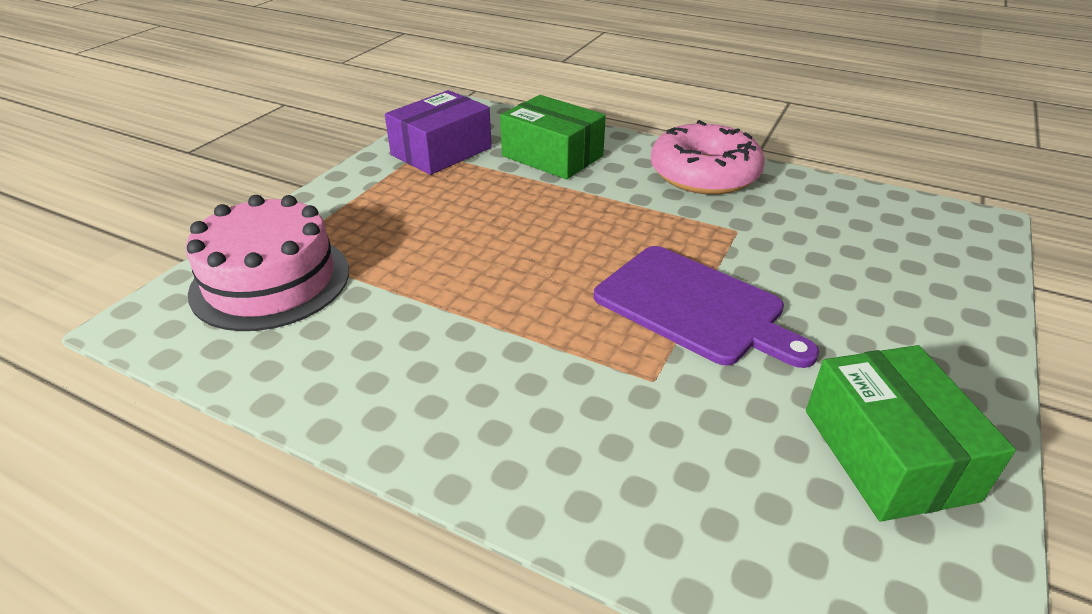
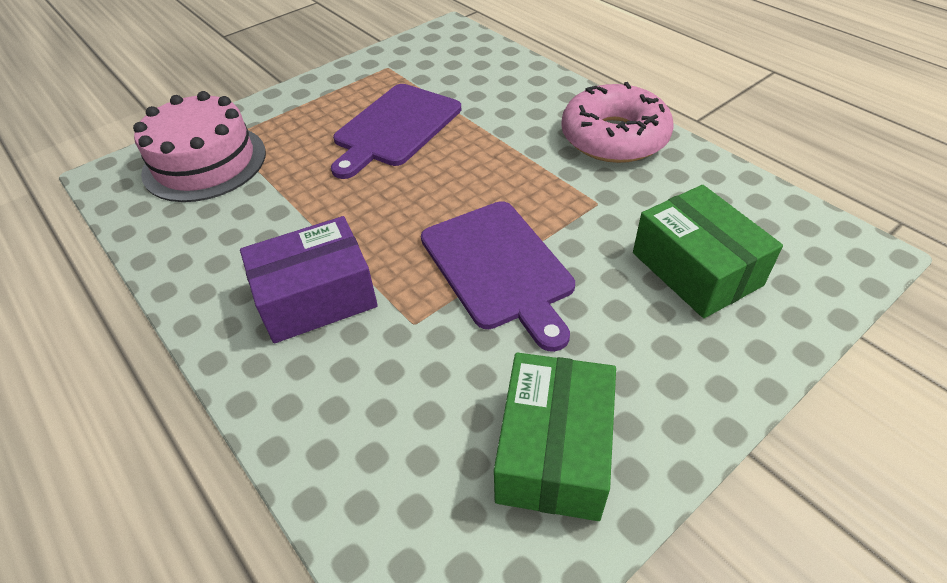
camera: 25 degrees right, 10 degrees up
purple box [385,90,492,175] -> purple box moved to [240,216,378,343]
green box [500,95,606,179] -> green box moved to [633,185,783,318]
none -> purple cutting board [331,84,461,179]

